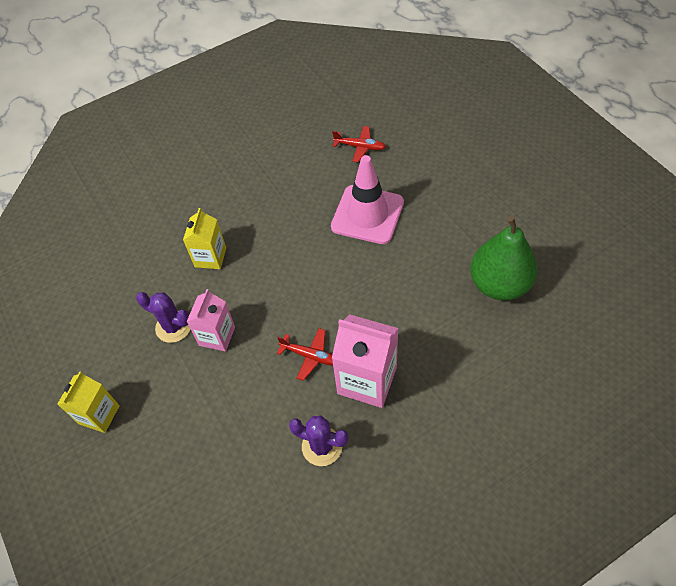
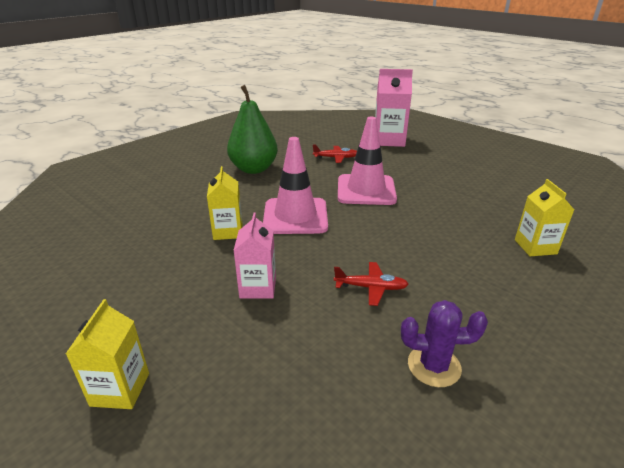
camera: 20 degrees left, 25 degrees down
purple cactus [136,292,190,343] -> none
pink carton [332,314,399,408] -> pink carton moved to [375,69,413,147]
green pear [470,216,538,300] -> green pear moved to [227,85,278,174]
none -> pink traffic cone [263,137,328,234]
none -> yellow carton [515,179,574,256]

